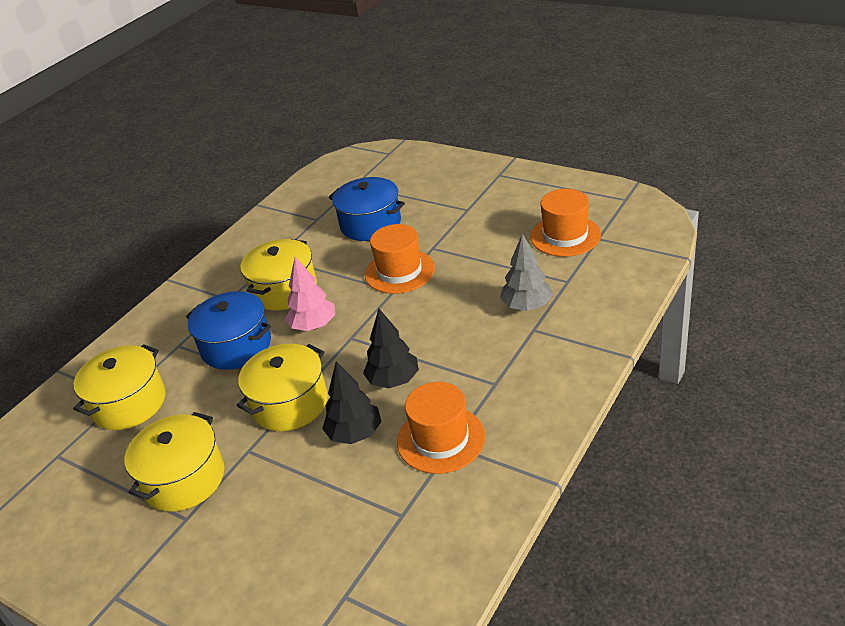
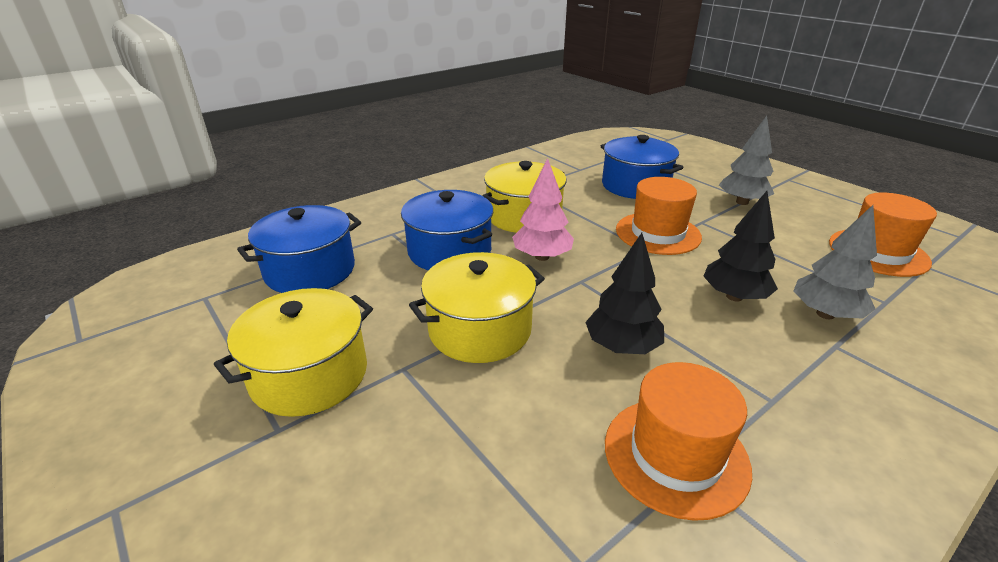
camera: 15 degrees right, 5 degrees down
yellow pot [73,344,166,430] -> blue pot [237,205,361,293]
black tree [322,361,381,444] -> black tree moved to [703,191,778,302]
none -> grey tree [719,116,774,205]

